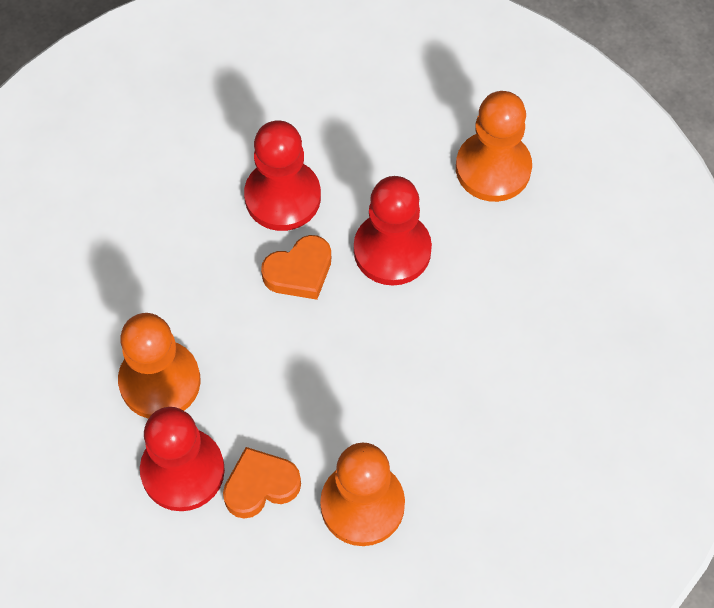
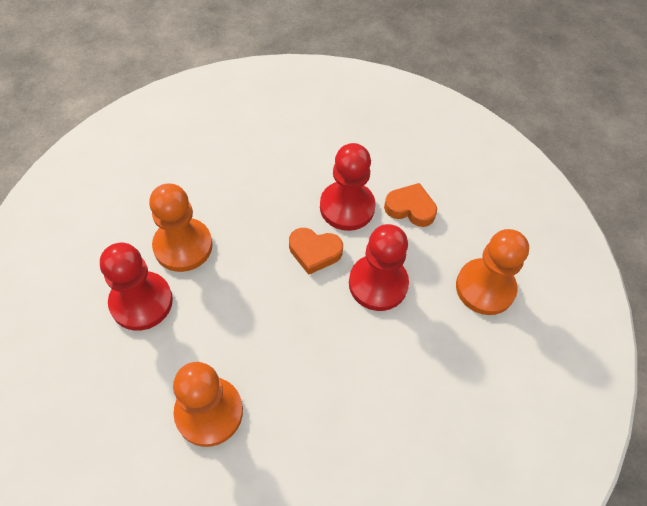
camera: 40 degrees right, 5 degrees down
orange heart [223,447,301,519] -> orange heart moved to [384,183,437,227]

